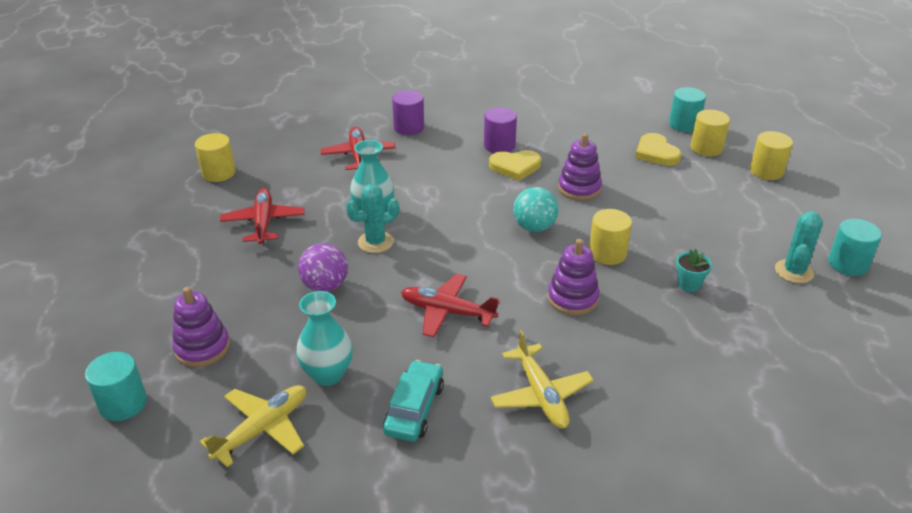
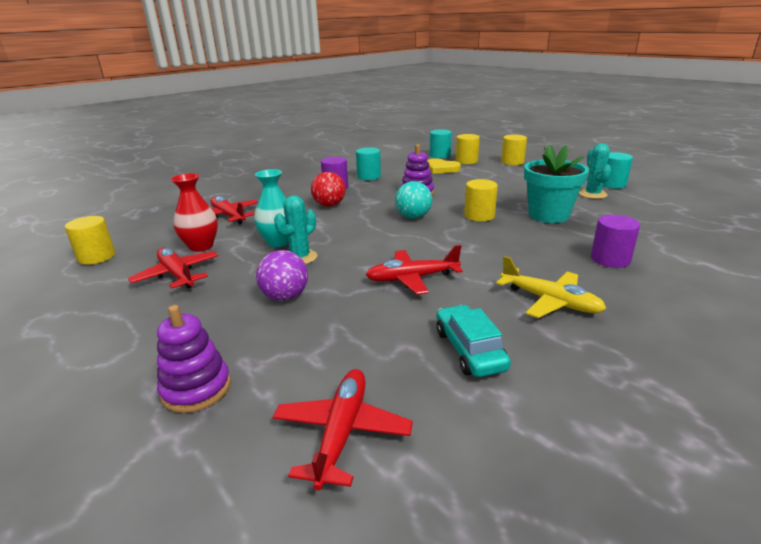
camera: 30 degrees left, 10 degrees down
turquoise cylinder [85,352,147,421] -> turquoise cylinder moved to [356,147,381,180]
yellow plane [200,385,306,467] -> red plane [273,369,413,490]
turquoise vase [296,291,353,386] -> none
purple cylinder [392,90,424,135] -> purple cylinder moved to [591,215,640,268]
yellow heart [489,150,541,181] -> none
purple stacking toy [548,239,600,315] -> none
turquoise flower pot [676,249,712,292] -> turquoise flower pot [524,145,589,223], size x2.23
none -> red vase [171,173,218,252]
none -> red ball [311,172,346,207]

